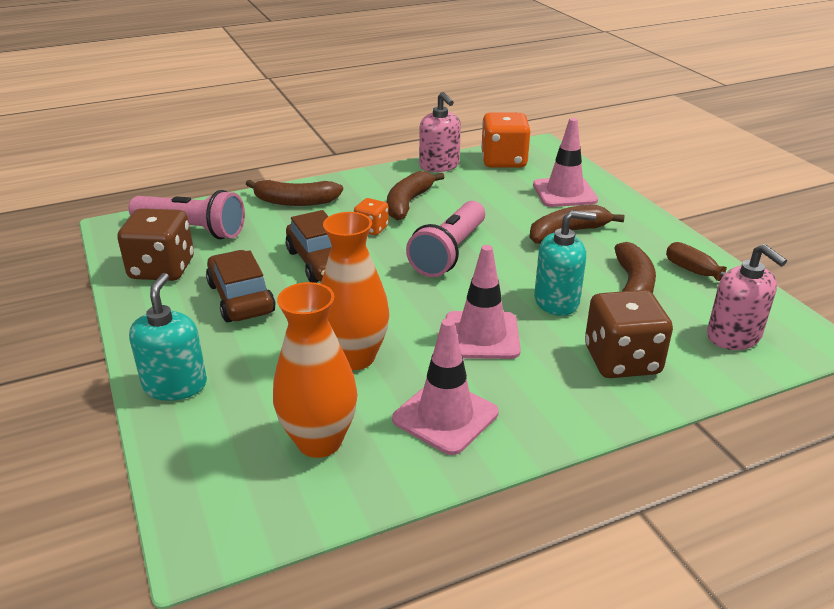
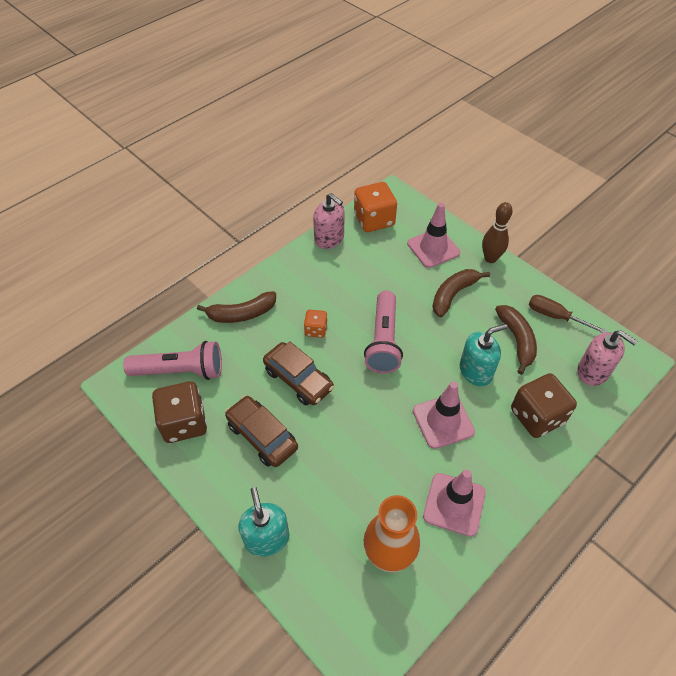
camera: 20 degrees left, 20 degrees up
orange vase [321,212,389,370] -> none
brown banana [387,171,444,221] -> none
none -> brown bowling pin [482,202,513,263]

